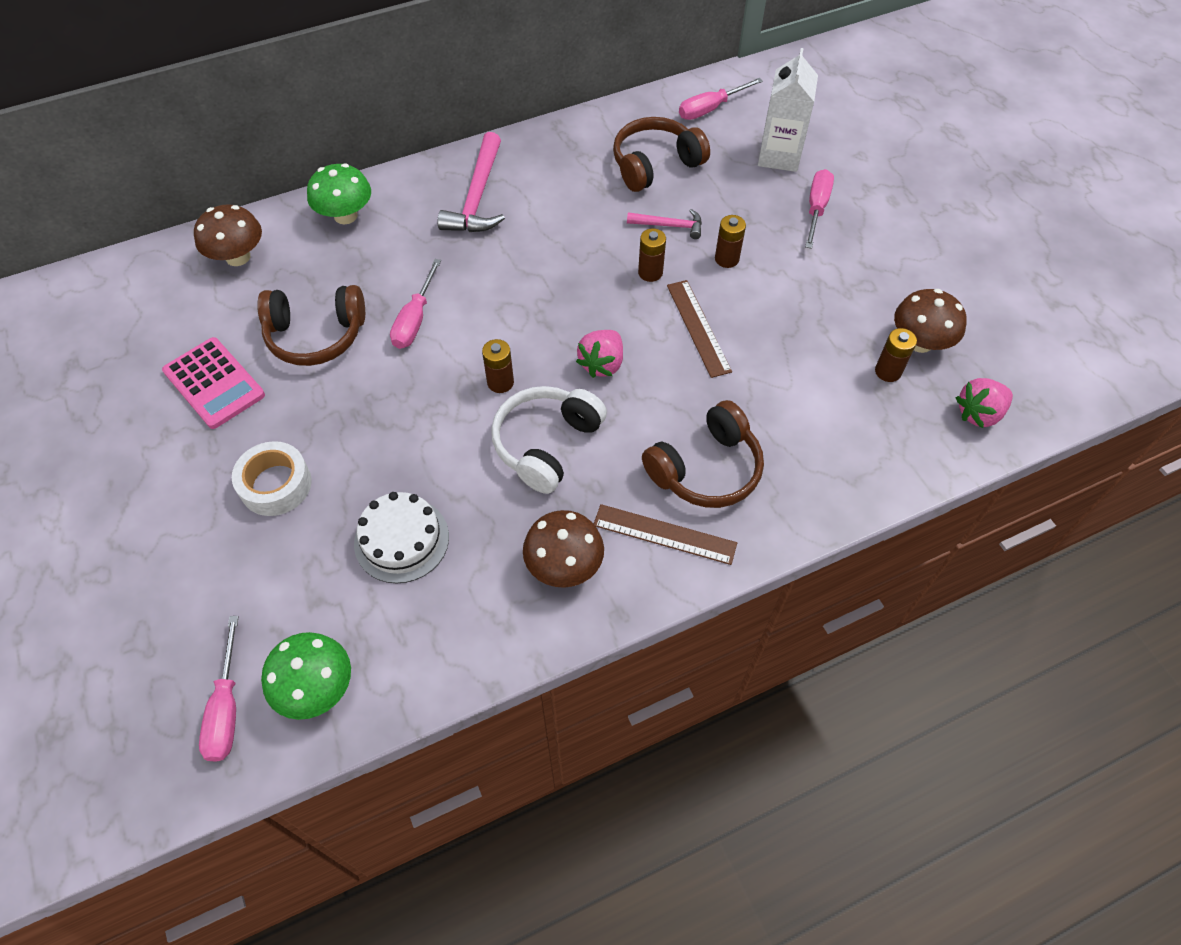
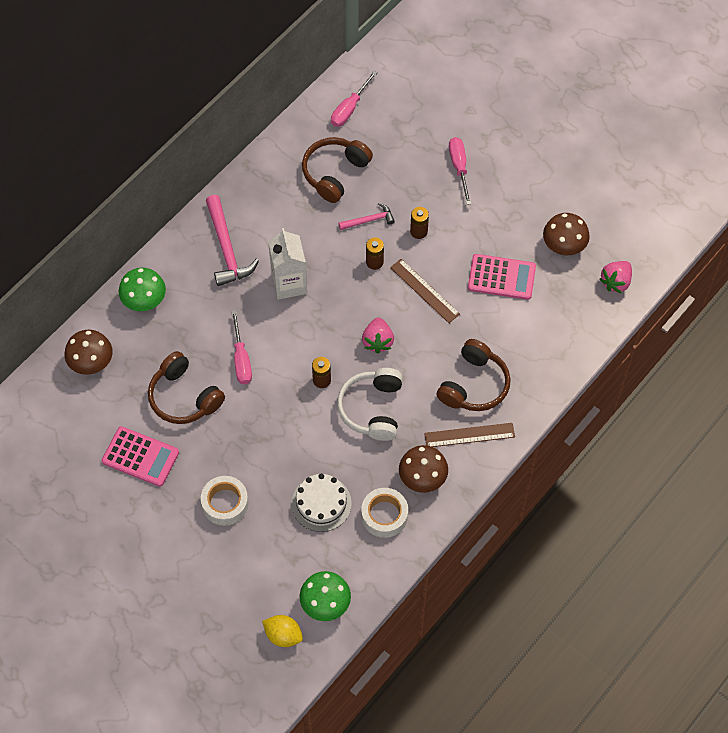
camera: 25 degrees left, 5 degrees up
pink screwdriver [199,616,239,761] -> yellow lemon [262,615,303,647]
brown headphones [257,285,365,366] -> brown headphones turned 75 degrees clockwise [148,351,225,424]
white carton [758,48,818,172] -> white carton moved to [268,228,308,300]
brown battery [875,328,917,382] -> none
none -> white tape [361,488,408,538]
none -> pink calculator [468,254,536,300]

